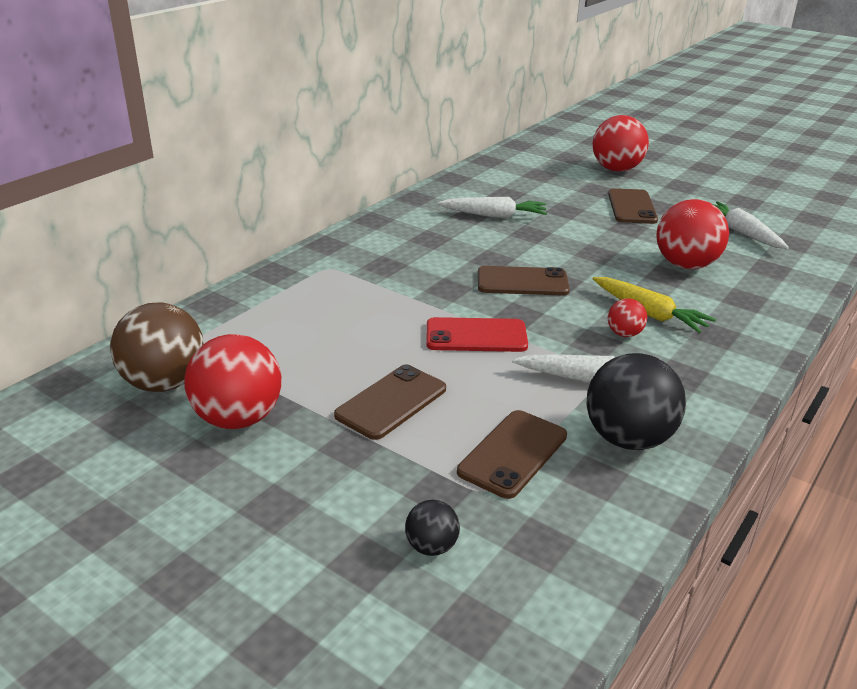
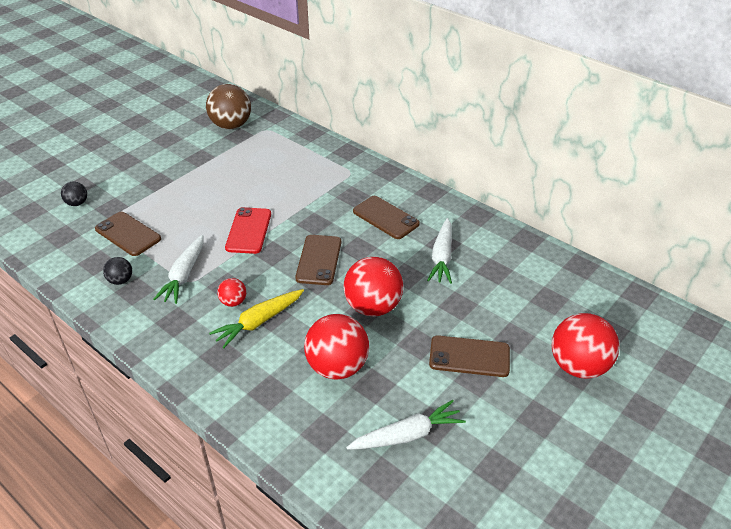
camera: 95 degrees right, 10 degrees up
red ball [184,334,281,429] -> red ball moved to [344,257,403,317]
brown phone [334,365,446,440] -> brown phone moved to [353,196,420,239]
black ball [586,353,686,450] -> black ball [103,257,132,285], size x0.49

